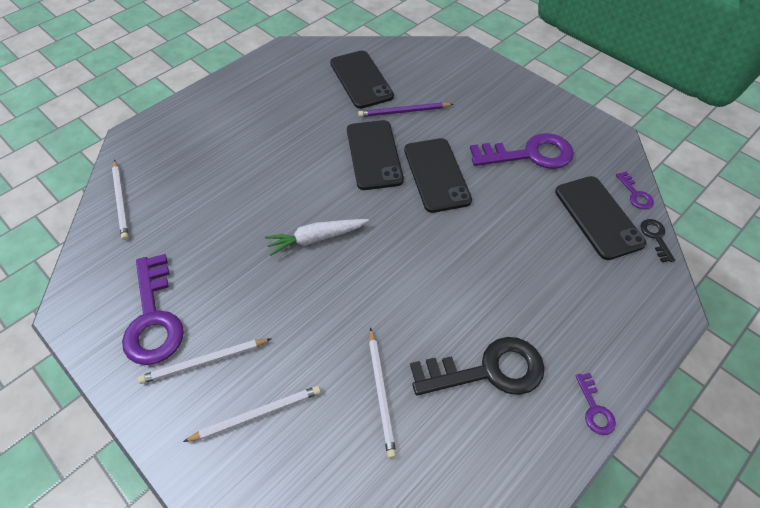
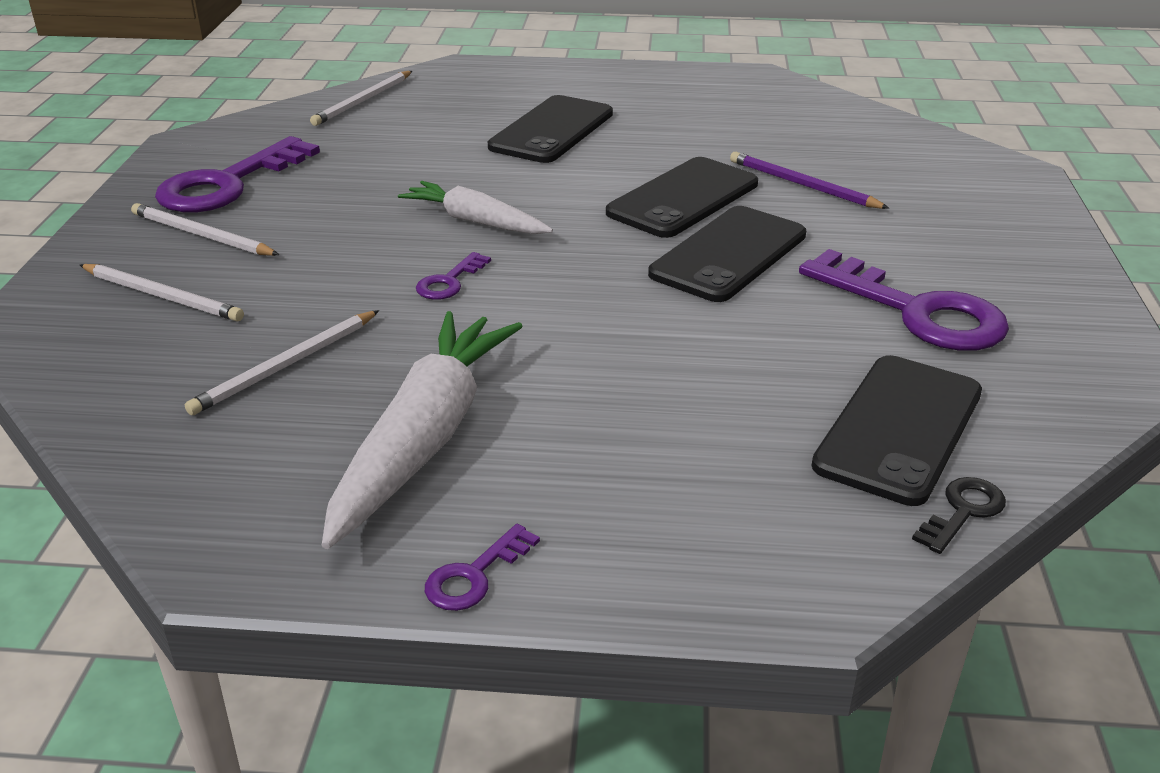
camera: 50 degrees right, 20 degrees down
black phone [330,50,394,109] -> black phone moved to [488,95,613,163]
black key [410,337,545,396] -> white carrot [322,311,523,549]
purple key [616,171,654,209] -> purple key moved to [416,252,491,300]

